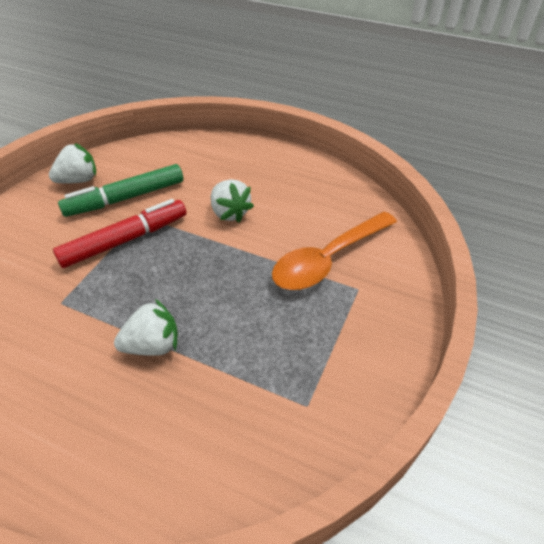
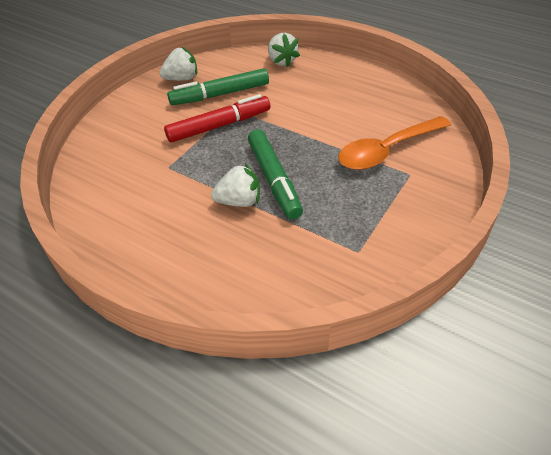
camera: 10 degrees right, 0 degrees up
white strawberry [211,179,254,223] -> white strawberry moved to [268,33,300,67]
none -> green marker [248,129,303,220]

